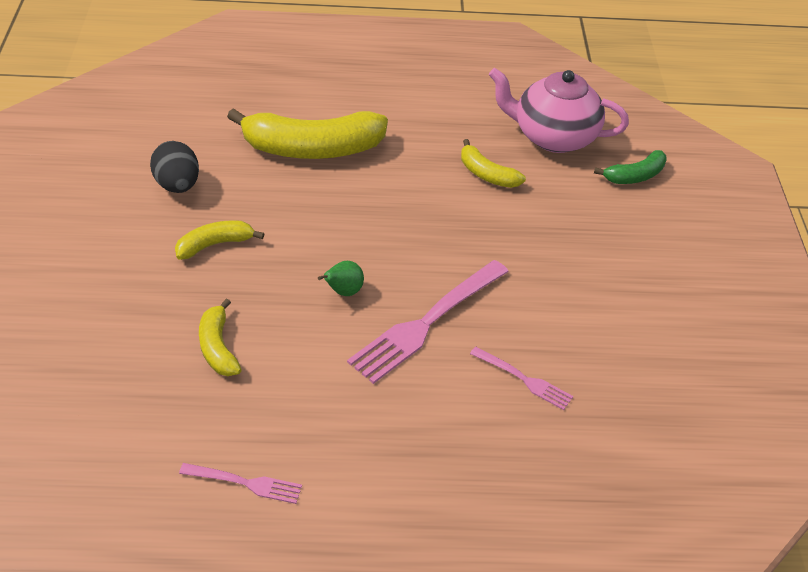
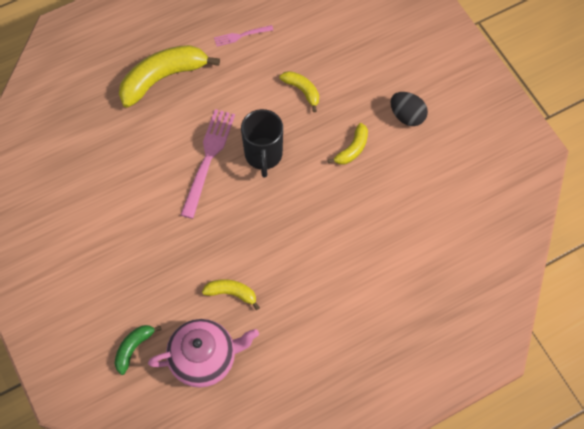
camera: 155 degrees right, 20 degrees up
black egg [150,141,199,193] -> black egg moved to [391,92,428,126]
yellow banana [227,108,388,159] -> yellow banana moved to [119,45,220,107]
green pear [318,261,364,296] -> black mug [241,109,283,178]
pink fork [470,347,573,410] -> none

